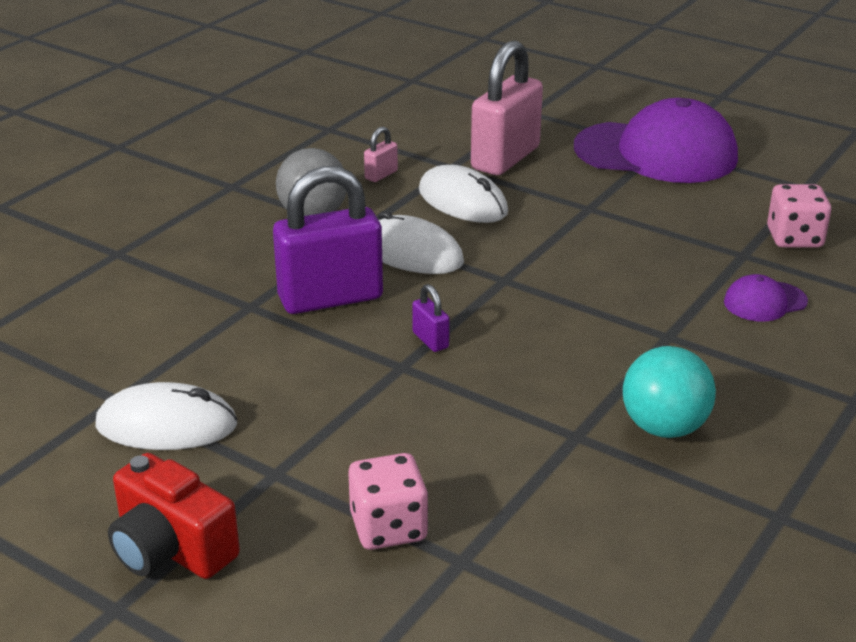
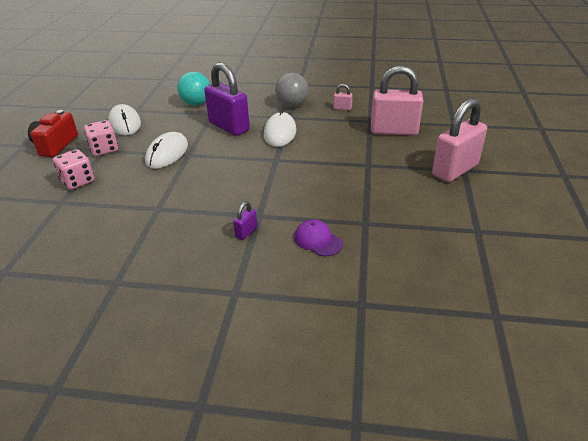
camera: 65 degrees right, 5 degrees up
purple padlock [412,284,450,352] -> purple padlock moved to [233,201,257,240]
white mouse [419,165,508,223] -> white mouse moved to [145,132,188,169]
purple cap [574,98,738,183] -> pink padlock [432,98,487,182]
turquoise ball [623,346,716,438] -> turquoise ball moved to [177,72,210,105]
pink dice [767,184,831,248] -> pink dice moved to [84,120,118,156]

